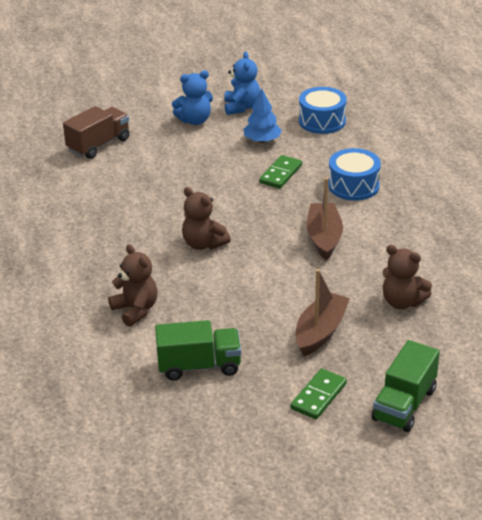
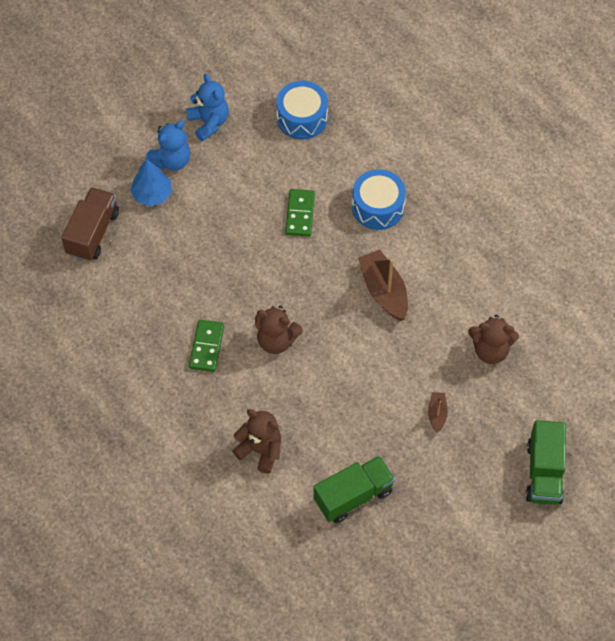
camera: 25 degrees left, 25 degrees up
blue tree [244,89,282,143] -> blue tree moved to [130,159,172,206]
green domino [291,368,347,419] -> green domino moved to [189,320,224,372]
brown boat [296,269,350,356] -> brown boat [428,392,448,433], size x0.52

